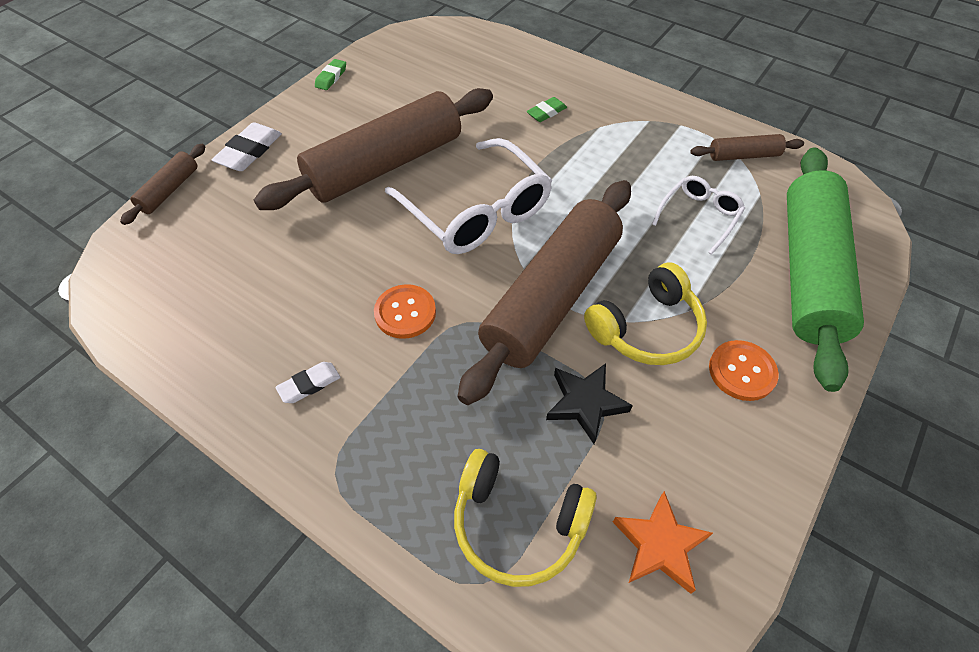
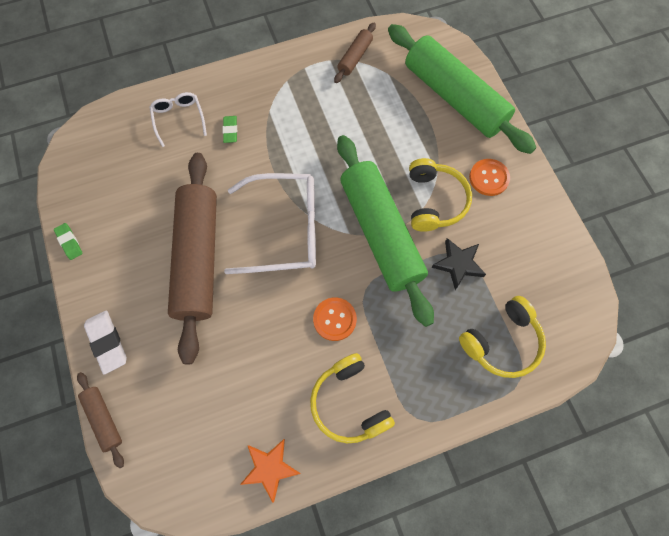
camera: 55 degrees left, 15 degrees up
white eraser [276,362,340,403] -> yellow headphones [310,353,395,443]
brown rolling pin [458,180,631,405] -> green rolling pin [337,135,434,327]
orange star [613,491,713,594] -> orange star moved to [240,439,301,503]
white glasses [652,176,745,255] -> white glasses moved to [150,92,207,147]

